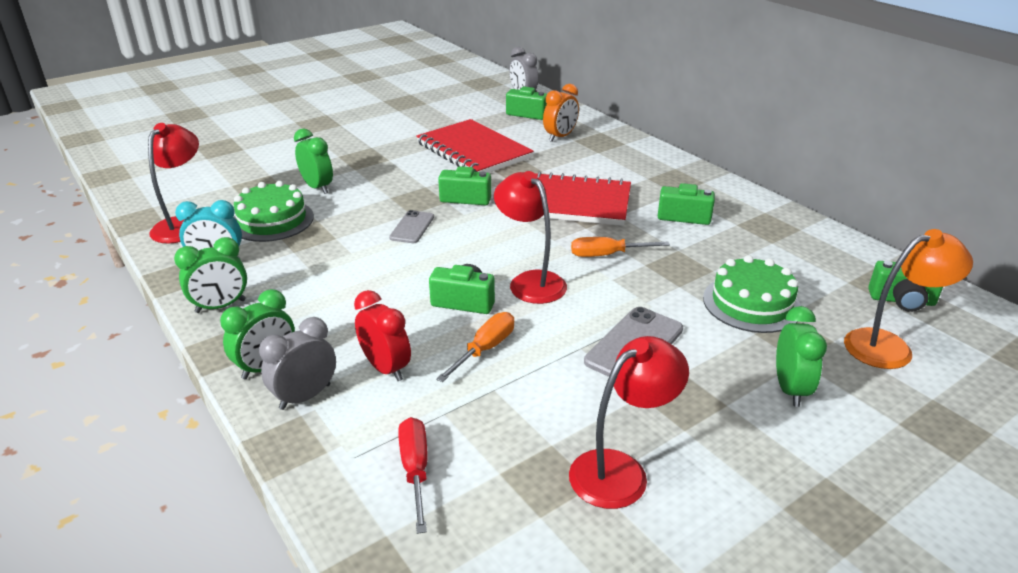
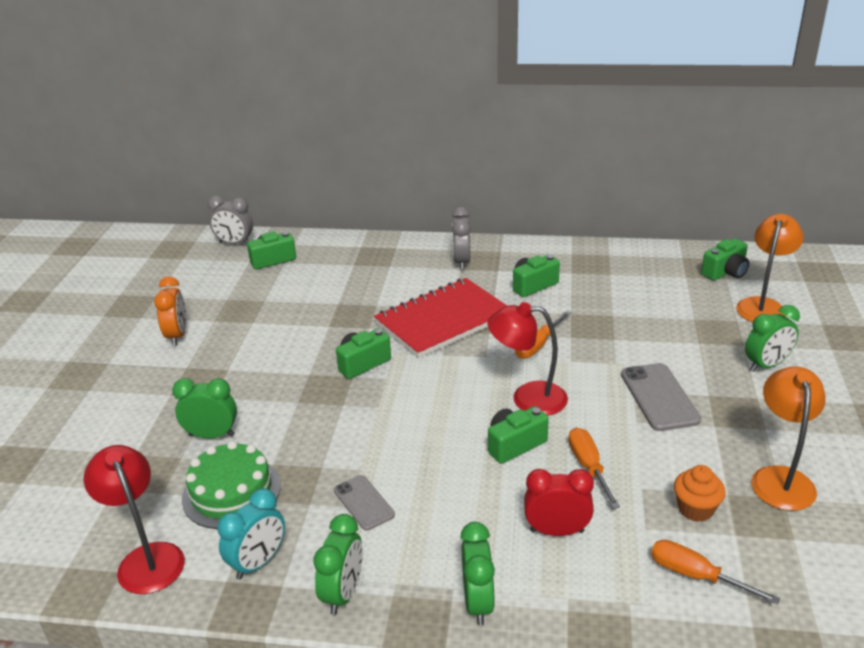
camera: 45 degrees left, 0 degrees up
grey clock [259,317,336,410] -> grey clock moved to [452,207,471,270]
grey phone [389,210,434,243] -> grey phone moved to [334,475,395,531]
red screwdriver [398,417,428,534] -> orange screwdriver [651,540,780,605]
red notebook [416,119,534,173] -> none
orange clock [543,84,579,142] -> orange clock moved to [154,276,186,346]
red lamp [569,336,689,509] -> orange lamp [751,366,826,511]
green cake [703,255,801,333] -> none
green clock [776,306,827,407] -> green clock turned 105 degrees clockwise [745,305,800,372]
none -> orange cupcake [674,465,725,522]

